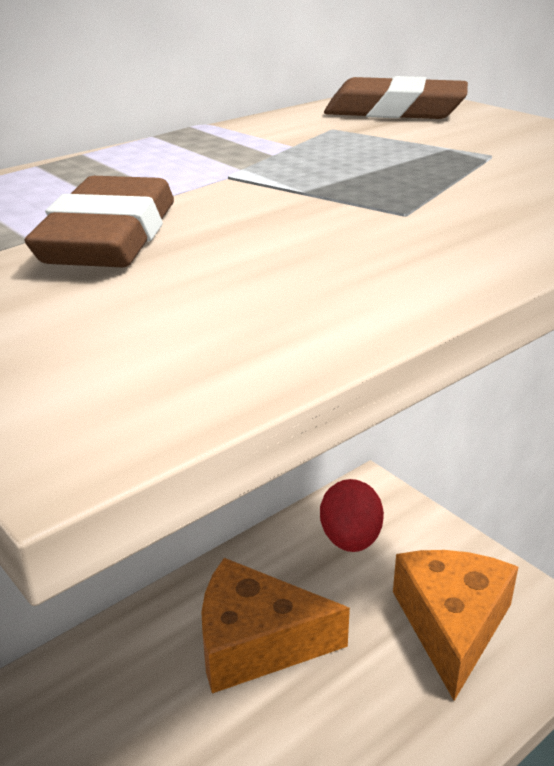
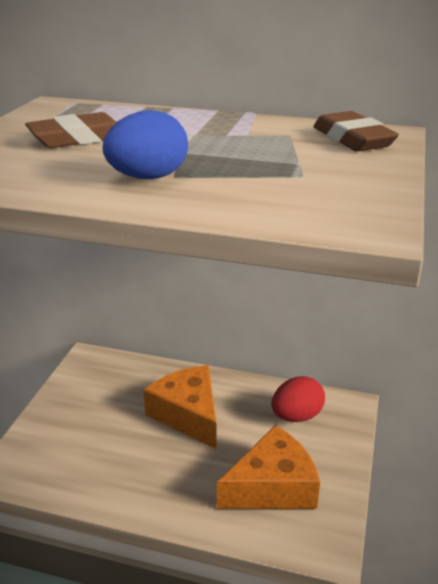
camera: 55 degrees right, 0 degrees up
none -> blue egg [103,110,188,179]

